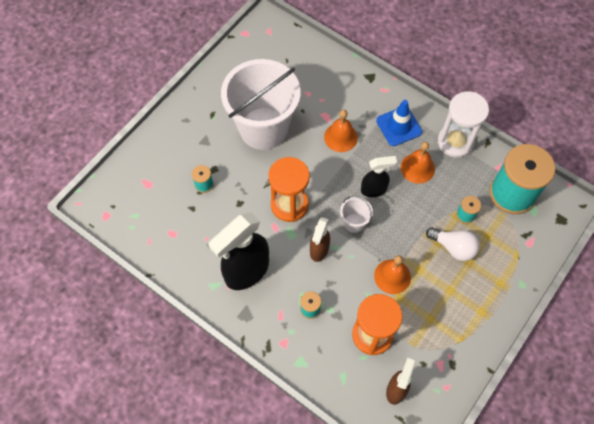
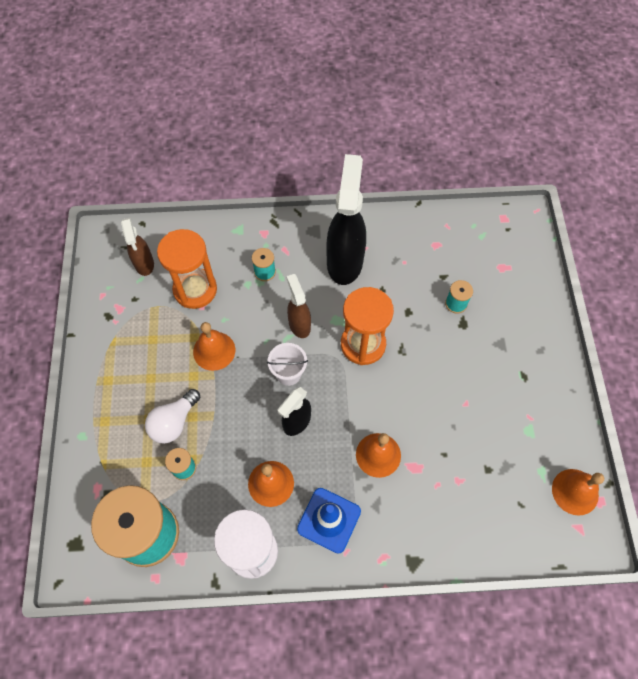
camera: 140 degrees right, 0 degrees up
white bucket [221,59,301,150] -> none
white light bulb [426,227,479,261] -> white light bulb turned 45 degrees counterclockwise [145,389,201,444]
none -> orange bell [552,469,604,516]

